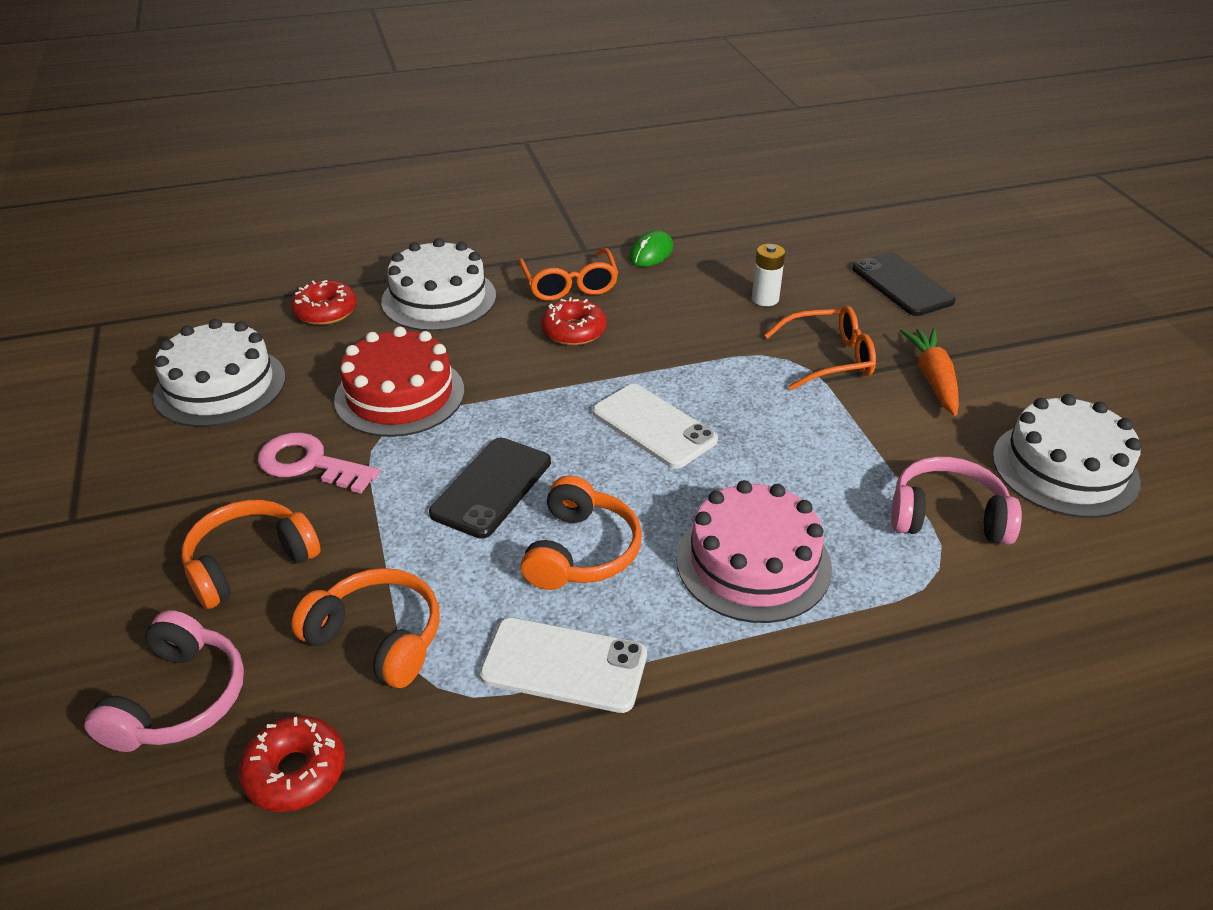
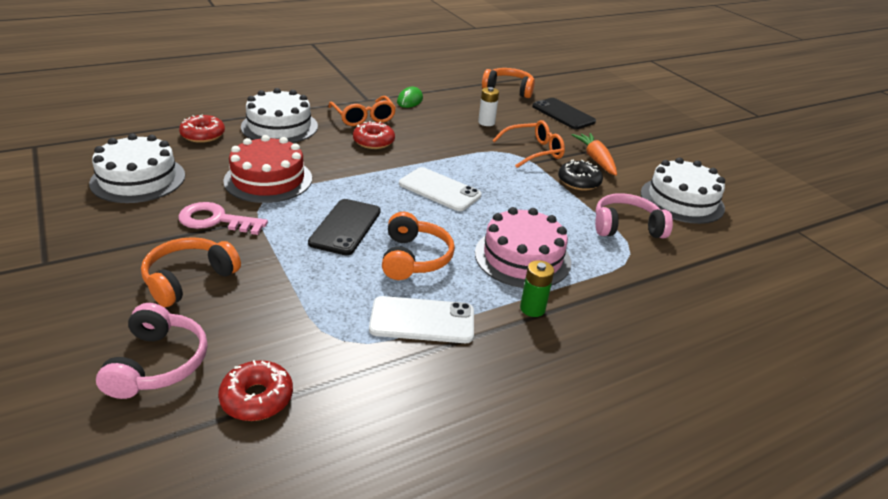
camera: 15 degrees left, 5 degrees down
orange headphones [291,568,440,688] -> orange headphones moved to [482,68,535,98]
none -> green battery [520,260,554,317]
none -> black donut [558,160,603,191]

